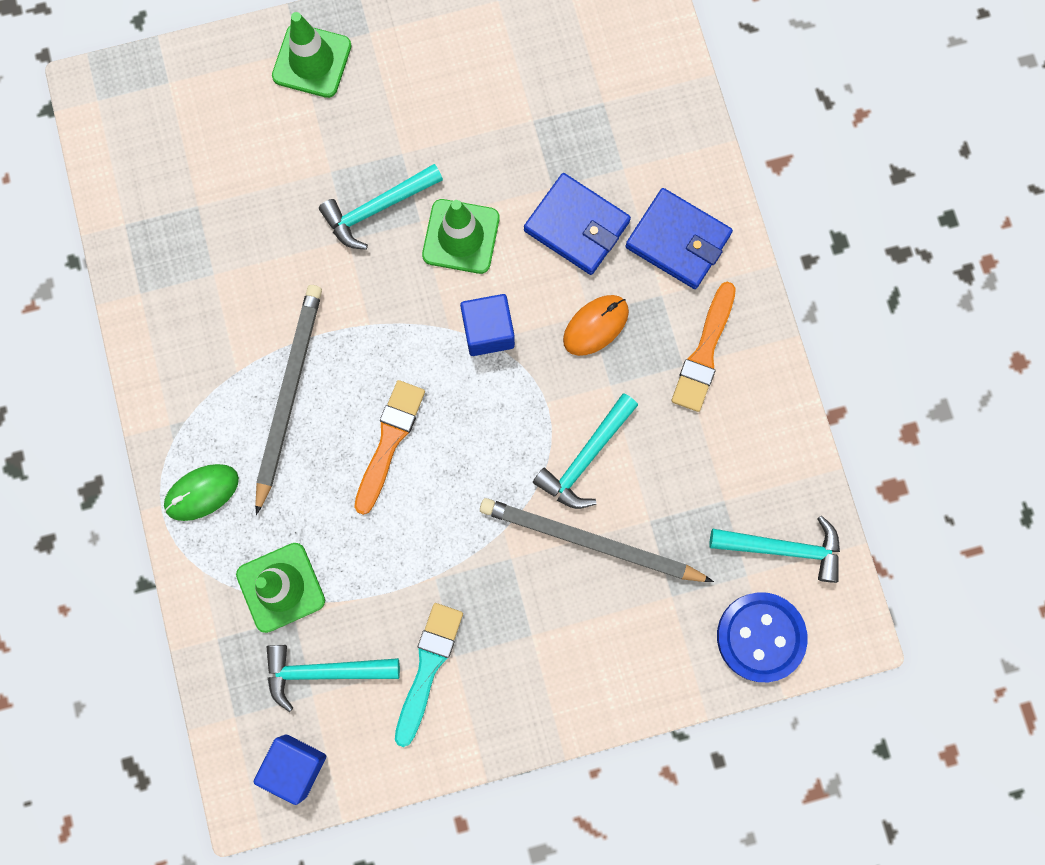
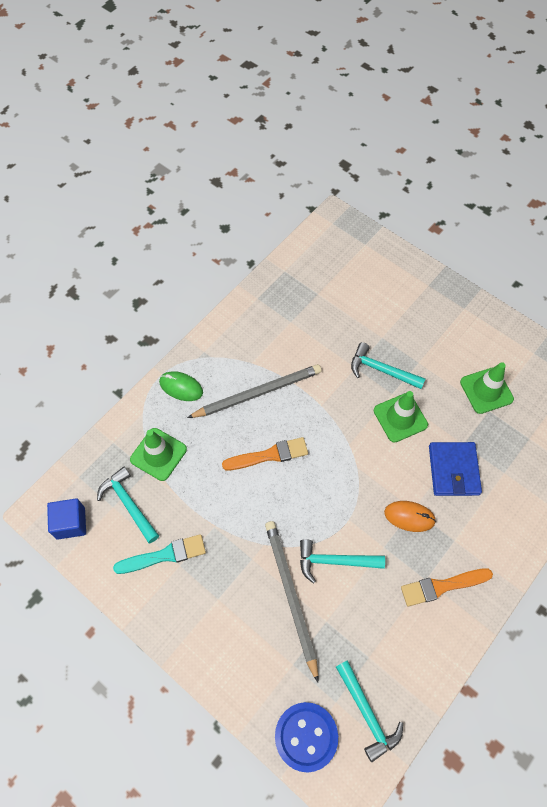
camera: 55 degrees right, 15 degrees down
green traffic cone [272,12,352,98] -> green traffic cone moved to [460,362,514,414]
blue cube [460,294,515,356] -> none
blue wallet [625,188,733,289] -> none

